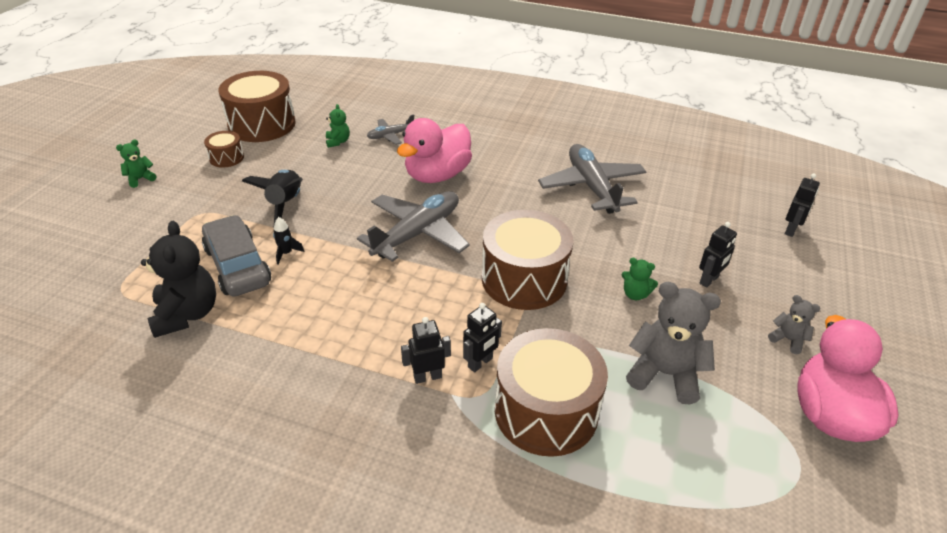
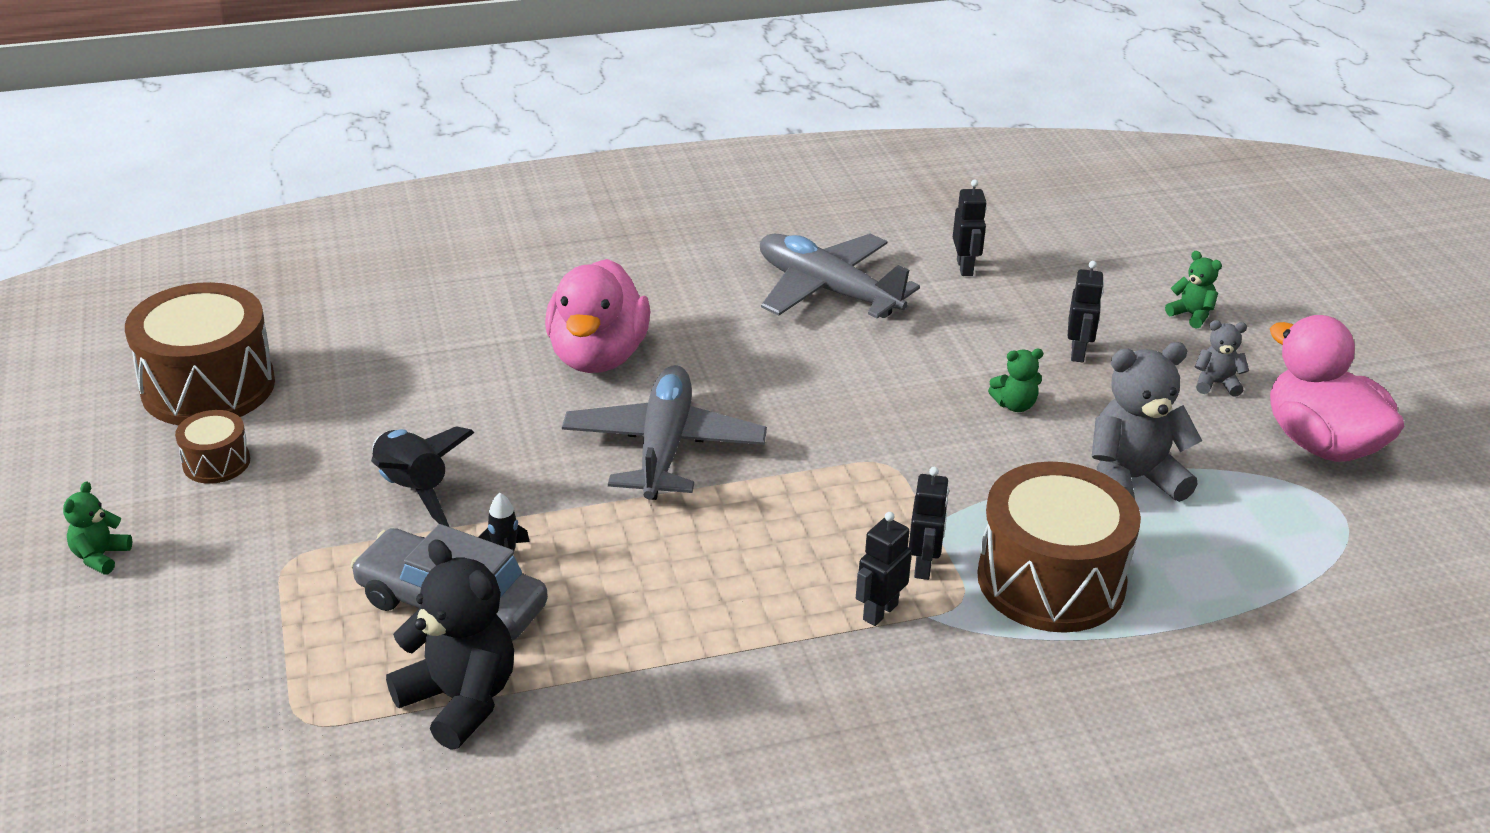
camera: 35 degrees left, 5 degrees down
green teddy bear [326,104,350,148] -> green teddy bear moved to [1165,251,1222,329]
grey plane [367,115,414,145] -> none
brown drum [482,210,573,310] -> none
black robot [785,173,820,237] -> black robot moved to [953,179,987,276]

